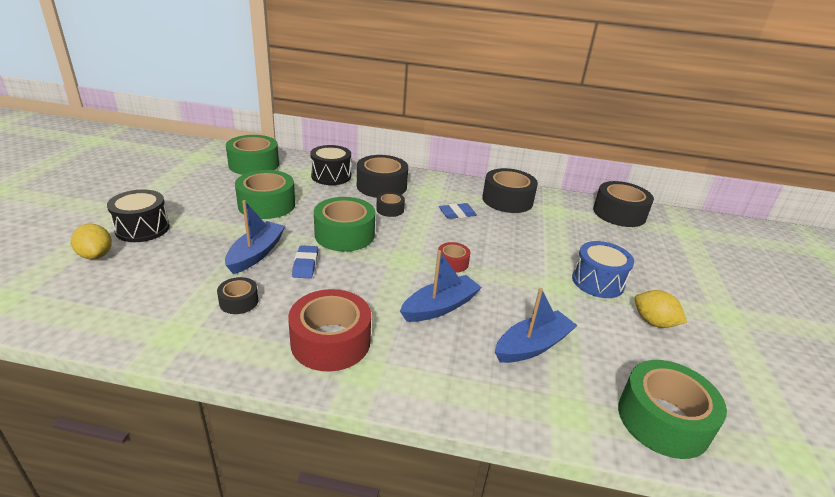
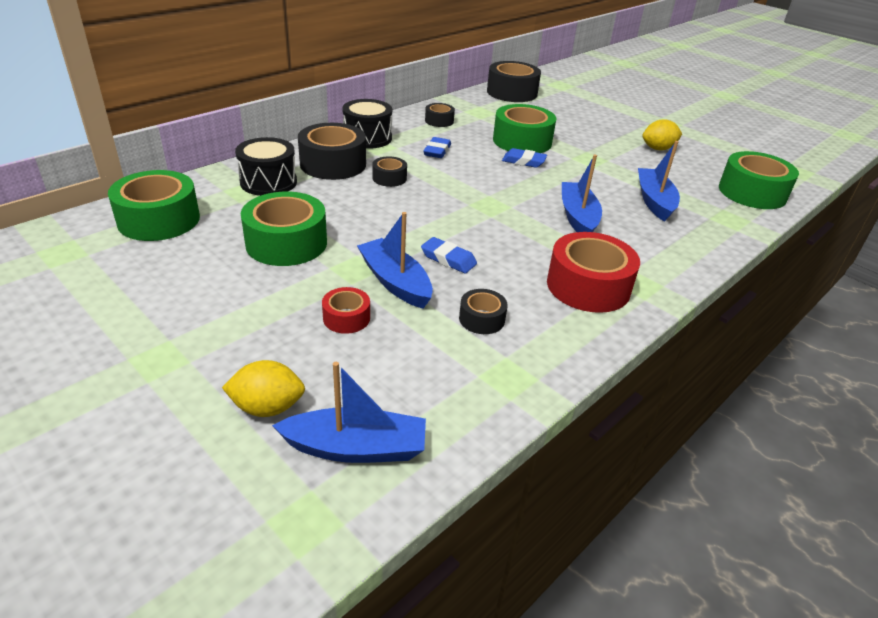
camera: 55 degrees left, 5 degrees up
black drum [107,189,170,242] -> black drum moved to [342,99,392,149]
green tape [314,197,375,252] -> green tape moved to [493,104,557,153]
red tape [438,242,471,273] -> red tape moved to [322,287,370,334]
black tape [482,168,538,213] -> black tape [425,103,455,127], size x0.51
blue drum [572,241,634,298] -> none
none -> blue boat [272,362,426,463]
none -> blue eraser [502,148,547,168]

